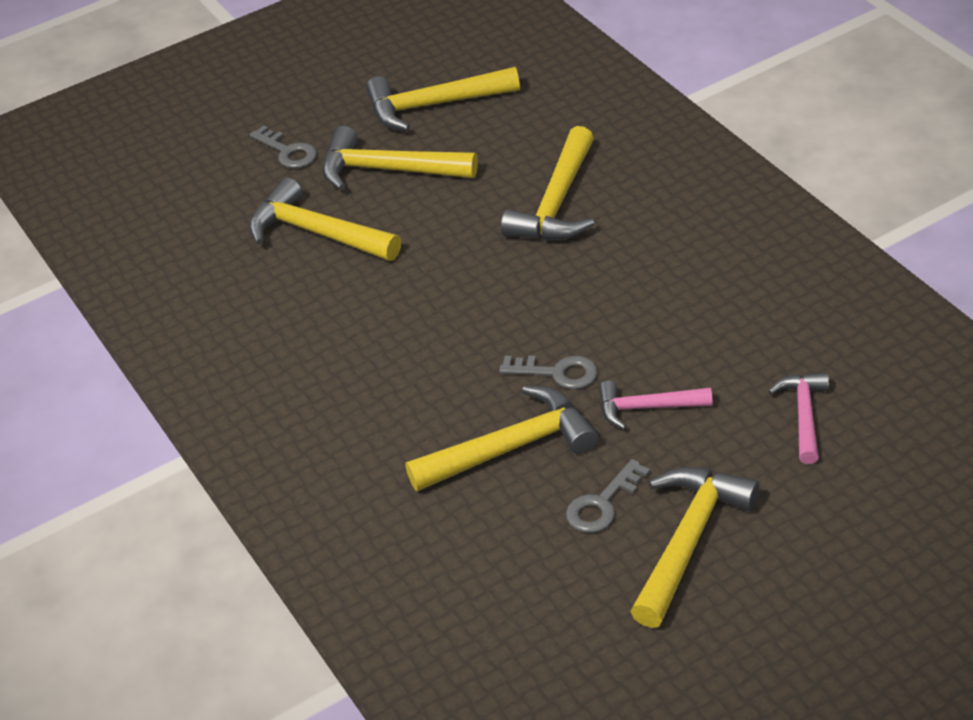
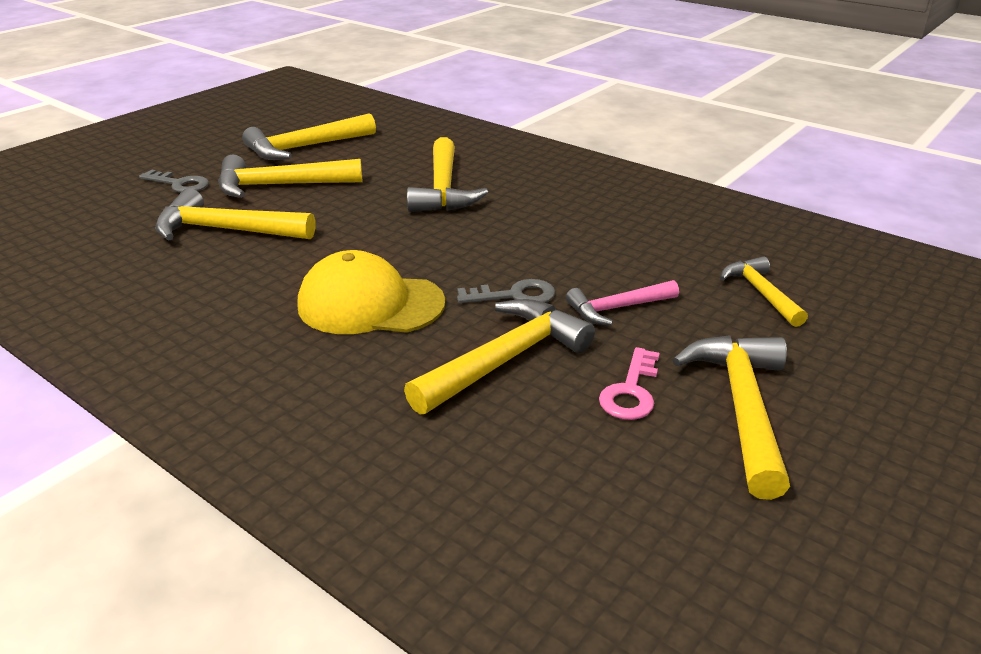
camera: 25 degrees left, 10 degrees down
grey key [566,459,650,533] -> pink key [599,347,659,420]
pink hammer [768,373,829,464] -> yellow hammer [720,256,808,327]
none -> yellow cap [298,250,445,334]

